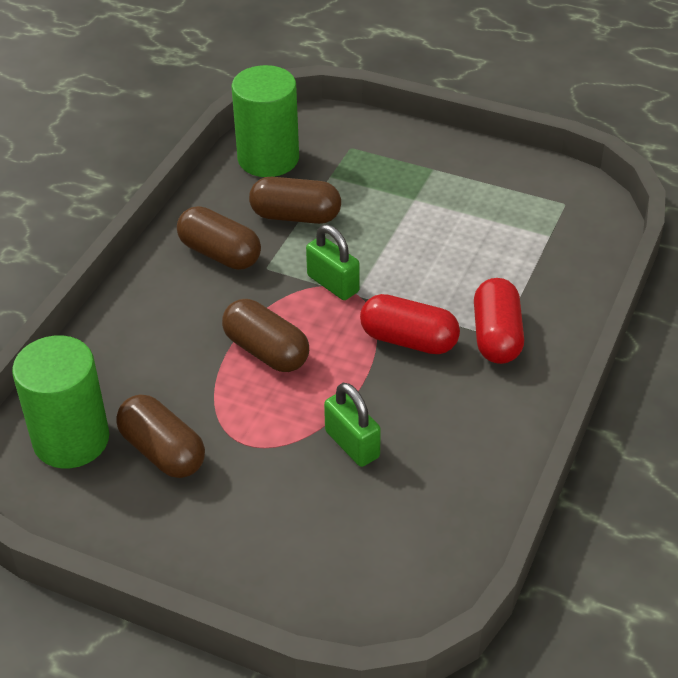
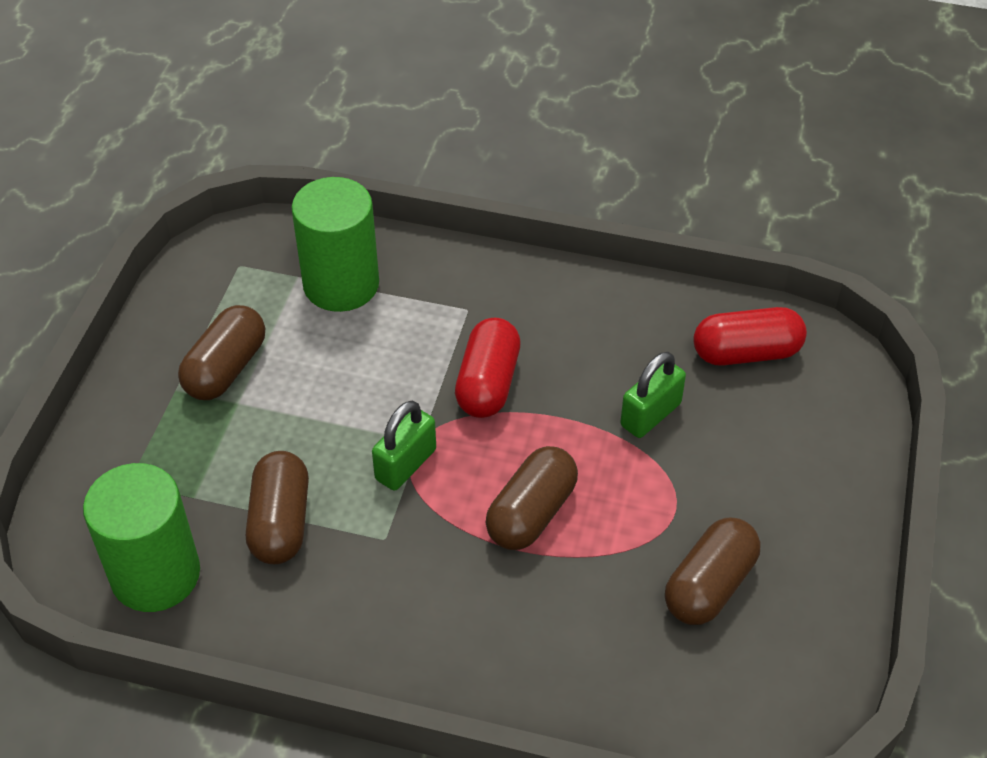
camera: 100 degrees left, 5 degrees up
green cylinder [12,335,109,468] -> green cylinder moved to [292,177,379,312]
brown capsule [177,206,261,270] -> brown capsule moved to [178,305,265,400]
red capsule [474,278,524,364] -> red capsule moved to [693,307,807,366]

